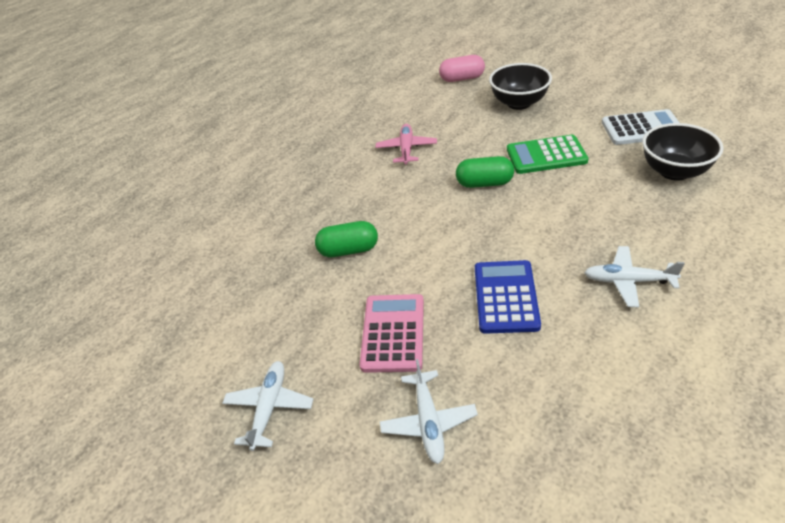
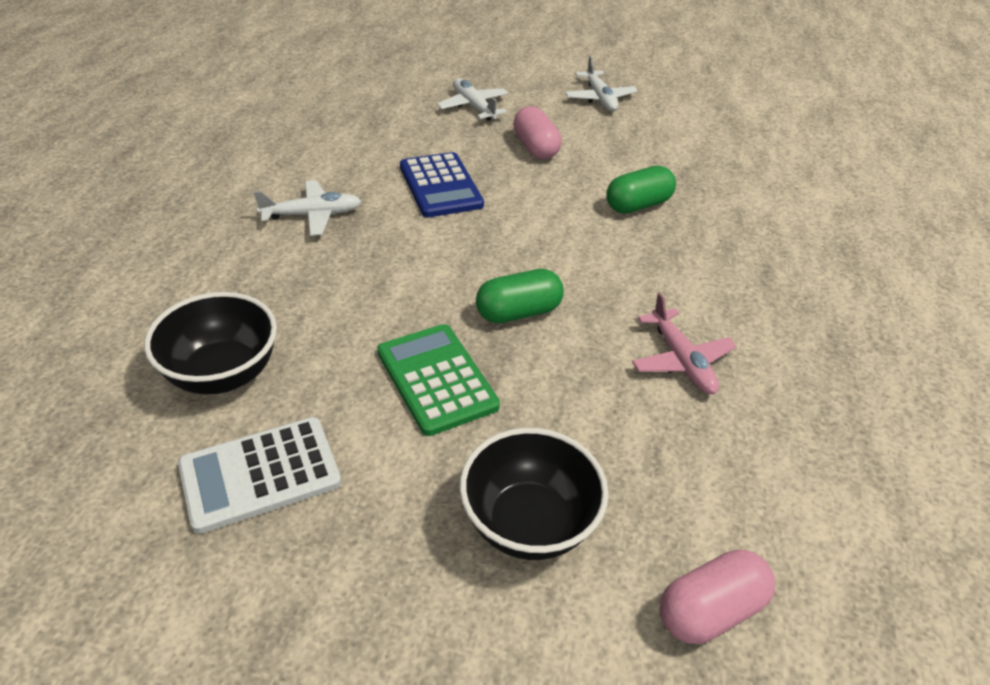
camera: 150 degrees right, 0 degrees up
pink calculator [360,294,424,373] -> pink capsule [513,106,562,159]
green calculator [507,135,589,174] -> green calculator turned 90 degrees counterclockwise [377,324,500,436]

